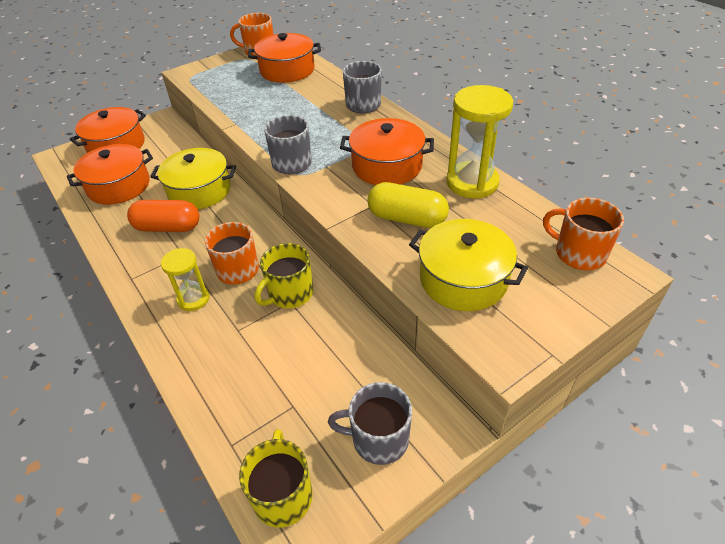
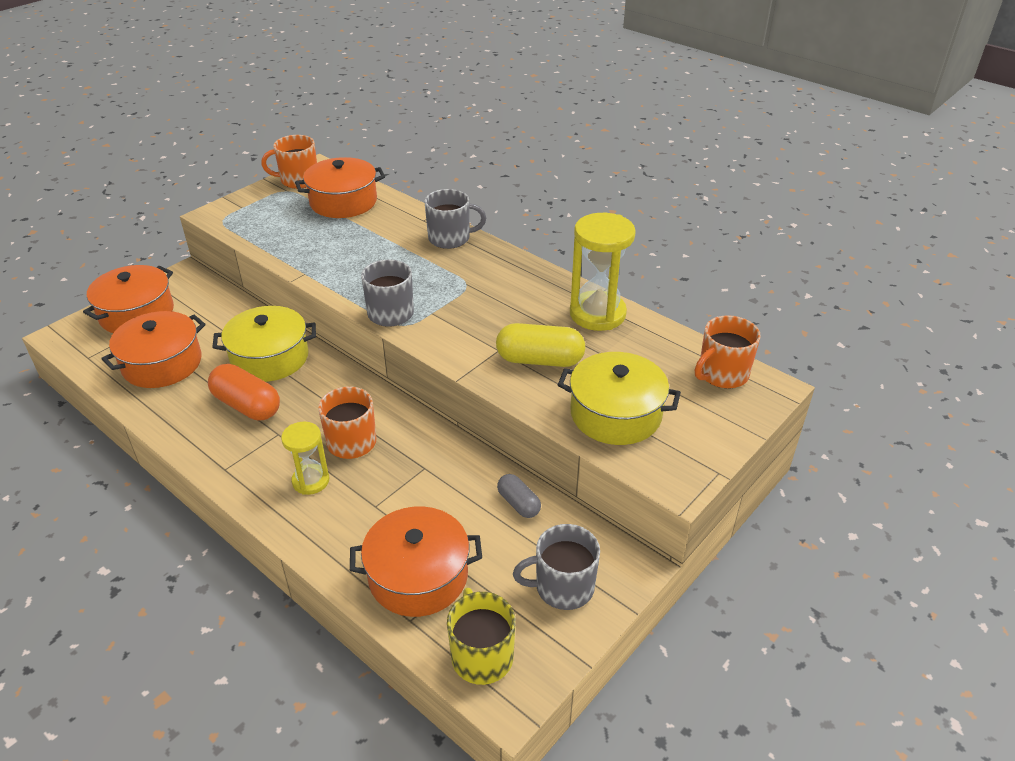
camera: 15 degrees left, 5 degrees down
orange capsule [127,200,200,232] -> orange capsule turned 45 degrees clockwise [208,364,280,421]
yellow mug [255,243,313,308] -> none
orange pot [340,118,434,185] -> orange pot moved to [350,506,482,617]
grey mug [343,61,381,113] -> grey mug turned 90 degrees counterclockwise [424,189,486,249]
orange mug [543,198,624,270] -> orange mug turned 60 degrees counterclockwise [695,315,761,388]
none -> grey capsule [497,474,541,518]

